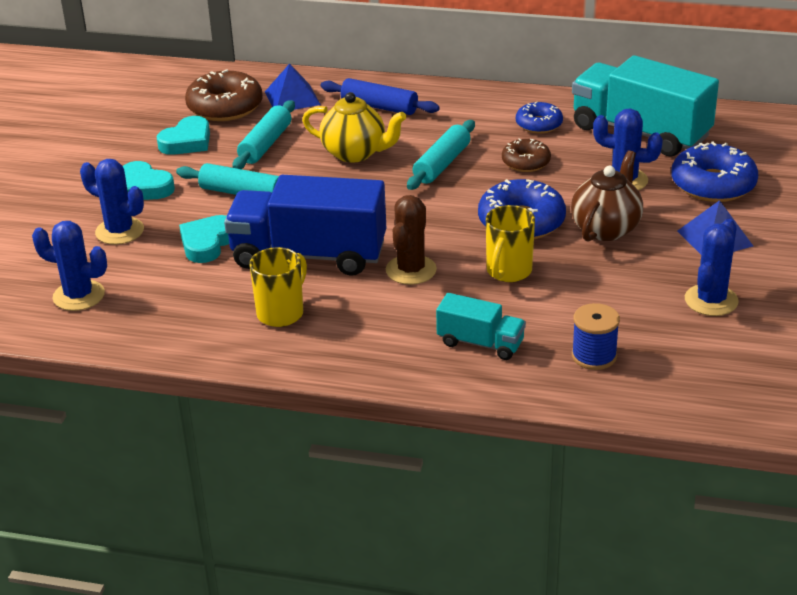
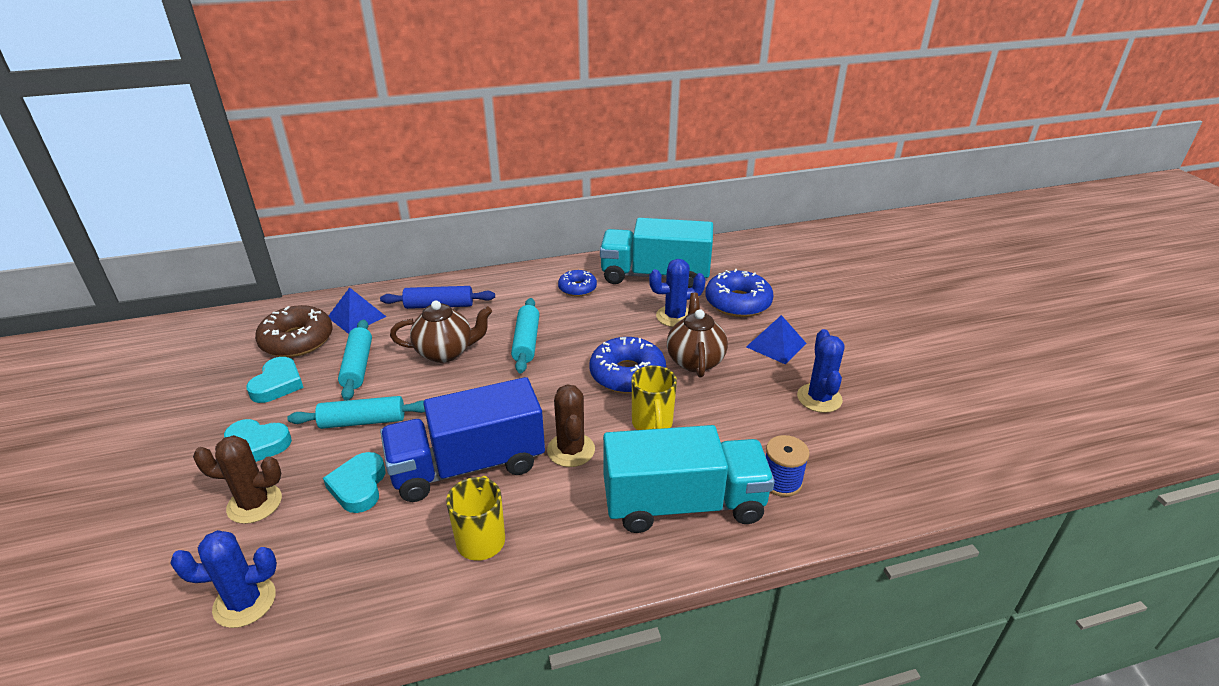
camera: 30 degrees left, 0 degrees up
blue cactus [80,159,144,245] -> brown cactus [193,435,282,524]
yellow teapot [302,92,406,163] -> brown teapot [390,301,492,363]
turquoise truck [436,293,526,360] -> turquoise truck [603,425,775,533], size x1.97
brown donut [502,138,551,172] -> none

